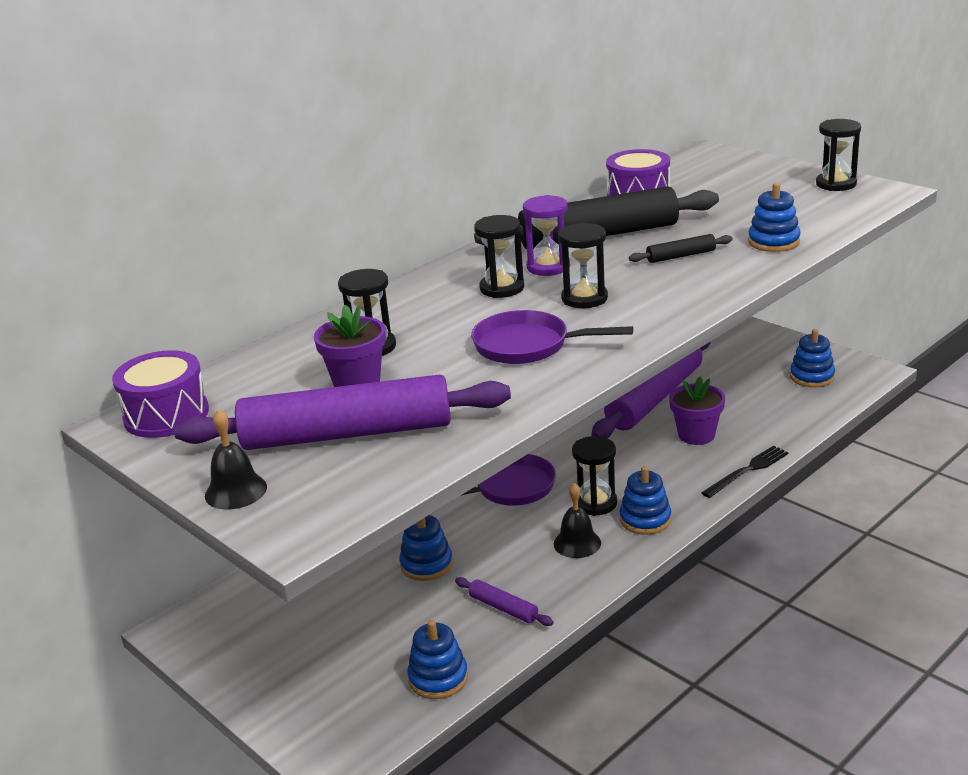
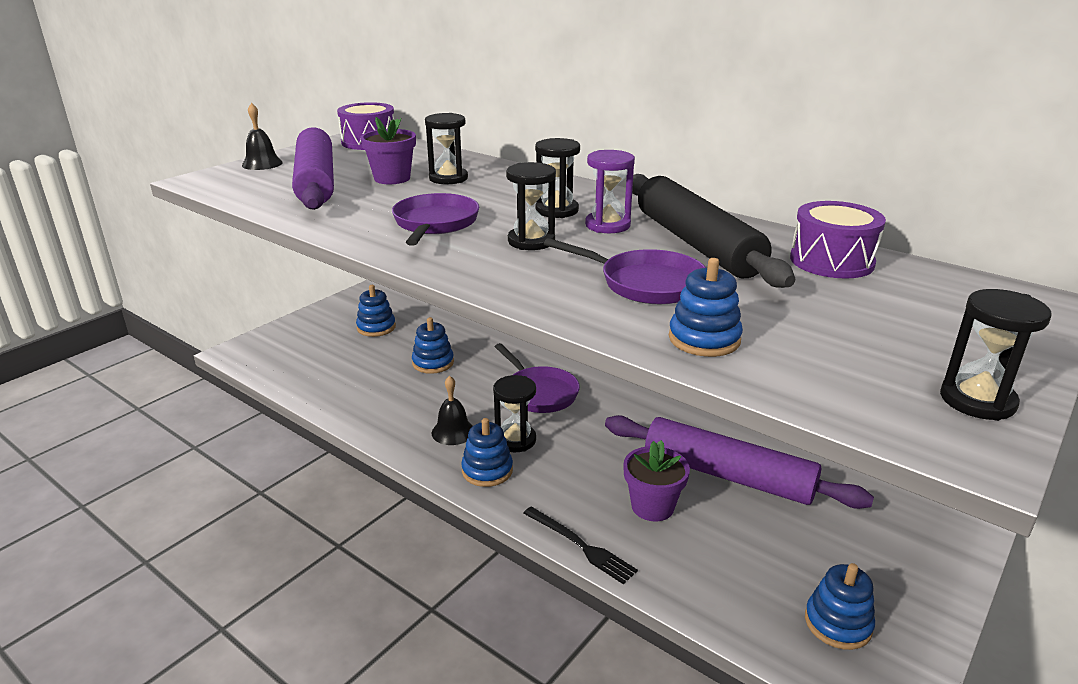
camera: 80 degrees right, 0 degrees up
blue stacking toy [407,620,468,699] -> blue stacking toy moved to [356,285,396,337]
purple rolling pin [455,577,554,626] -> none
black rolling pin [629,234,733,263] -> purple pan [544,238,706,304]

